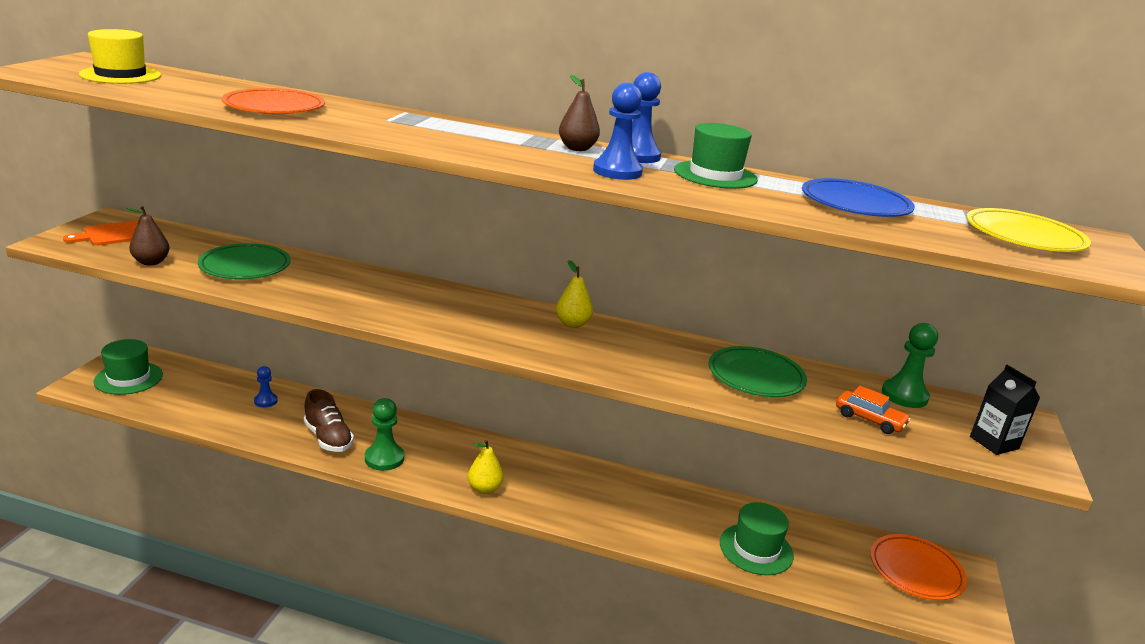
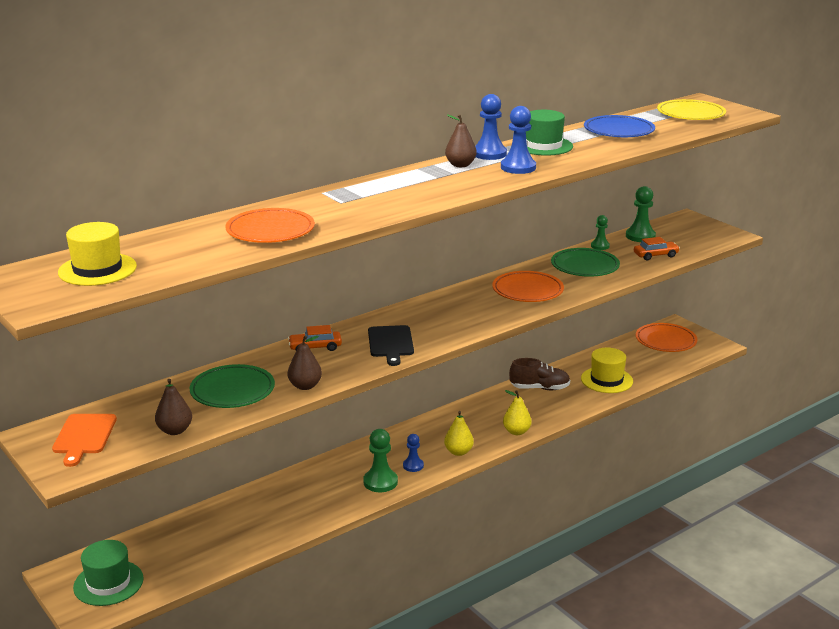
camera: 50 degrees left, 0 degrees up
blue pawn [254,366,278,407] -> blue pawn moved to [403,434,424,472]
brown shoe [304,389,354,452] -> brown shoe moved to [509,358,570,390]
yellow pear [556,260,593,328] -> yellow pear moved to [503,390,531,435]
green hat [720,502,794,575] -> yellow hat [581,348,633,393]
black carton [970,365,1040,455] -> none
none -> orange car [288,325,342,351]
none -> brown pear [288,336,322,390]
none -> black cutting board [368,325,414,366]
none -> orange plate [492,271,564,302]
none -> green pawn [591,215,610,250]

